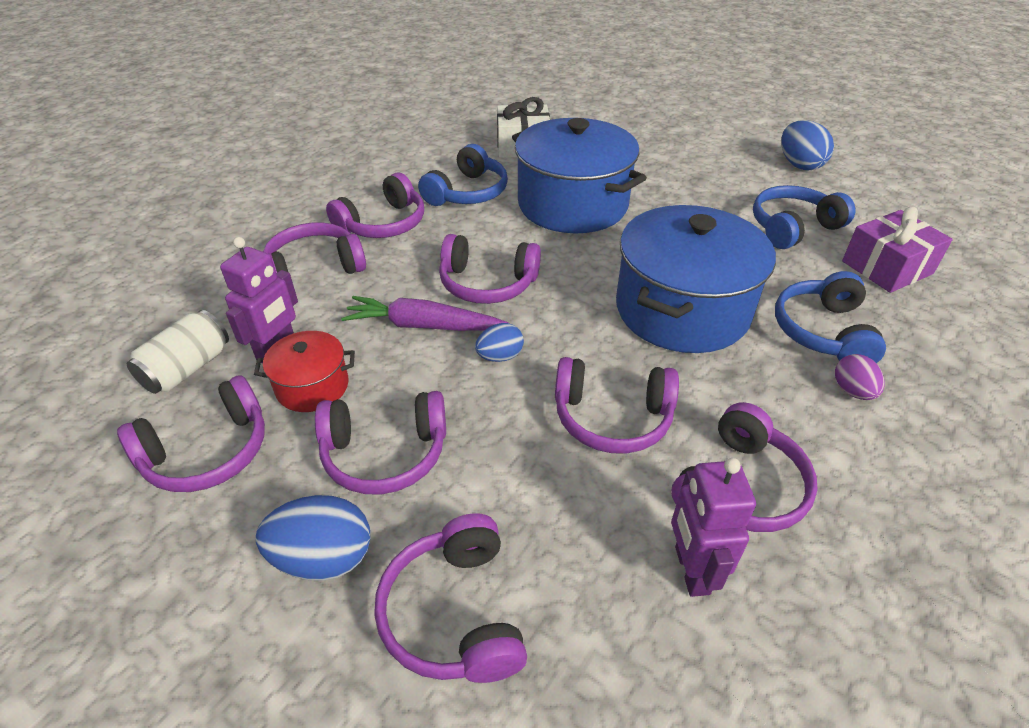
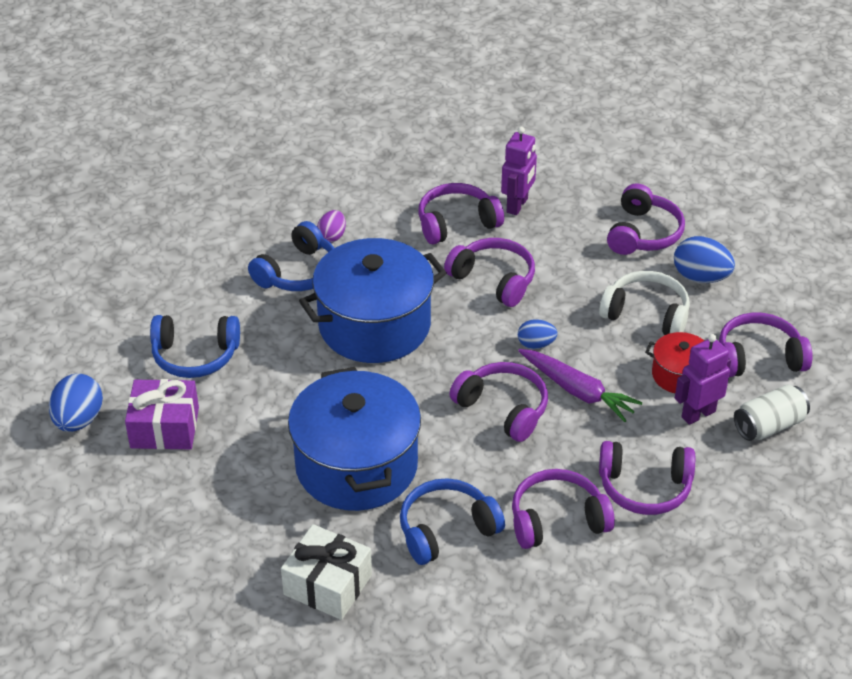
camera: 150 degrees left, 0 degrees up
purple headphones [315,391,446,494] -> white headphones [599,271,690,335]
purple gift [842,207,953,293] -> purple gift moved to [125,379,199,450]

